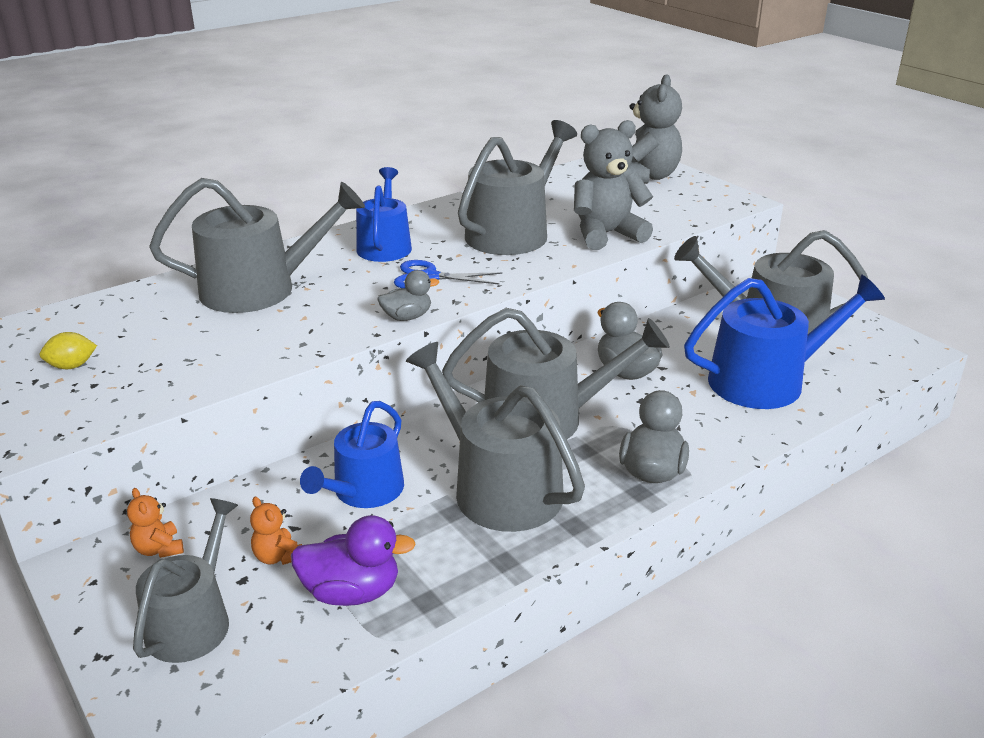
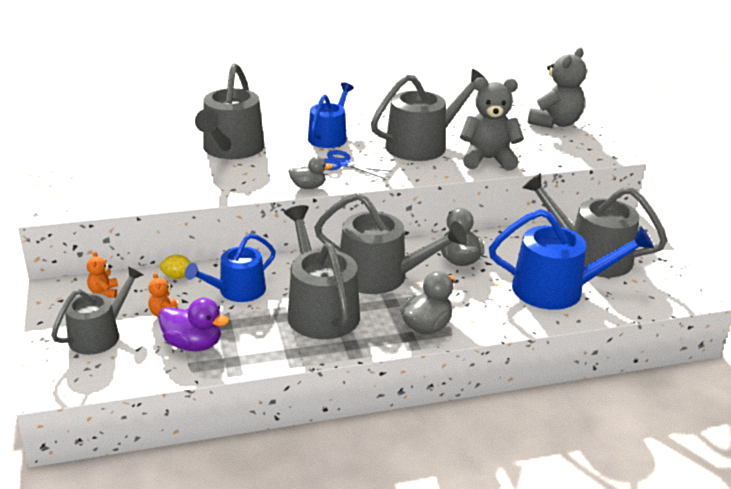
camera: 20 degrees right, 0 degrees up
yellow lemon [39,332,97,369] -> yellow lemon moved to [159,254,191,279]
grey watering can [149,178,365,313] -> grey watering can turned 90 degrees clockwise [195,63,265,159]

